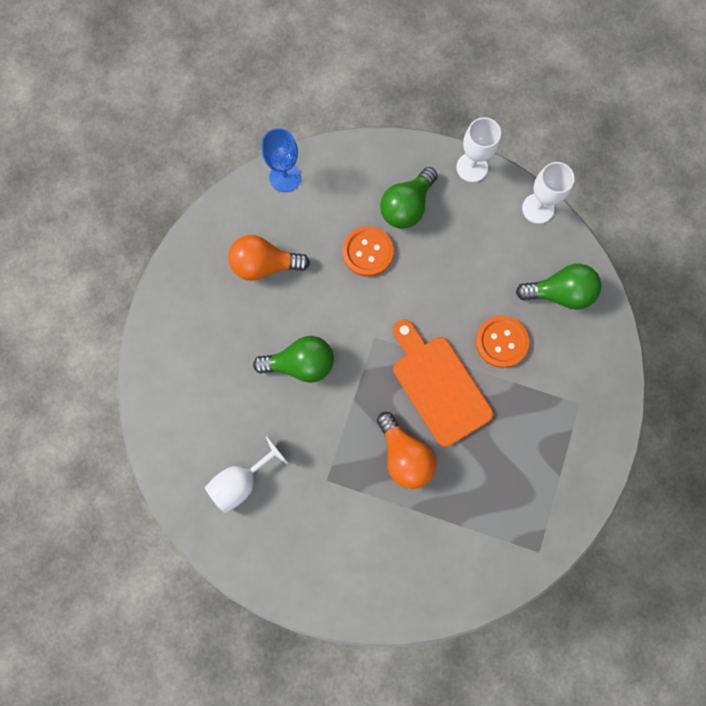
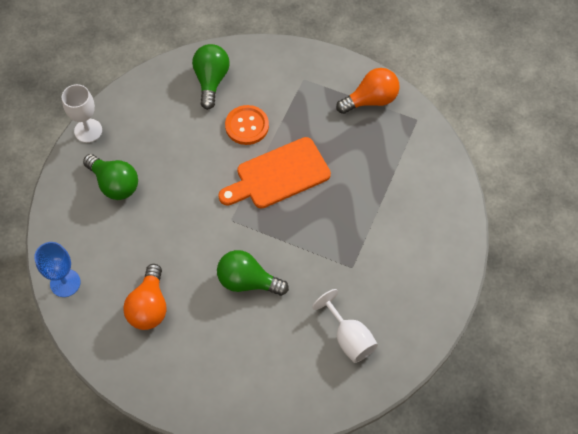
camera: 85 degrees left, 15 degrees down
green light bulb [253,336,334,383] -> green light bulb turned 75 degrees counterclockwise [217,250,289,296]
orange button [342,226,394,277] -> none
orange light bulb [377,412,436,489] -> orange light bulb moved to [336,68,400,114]
white goblet [522,162,575,224] -> none

